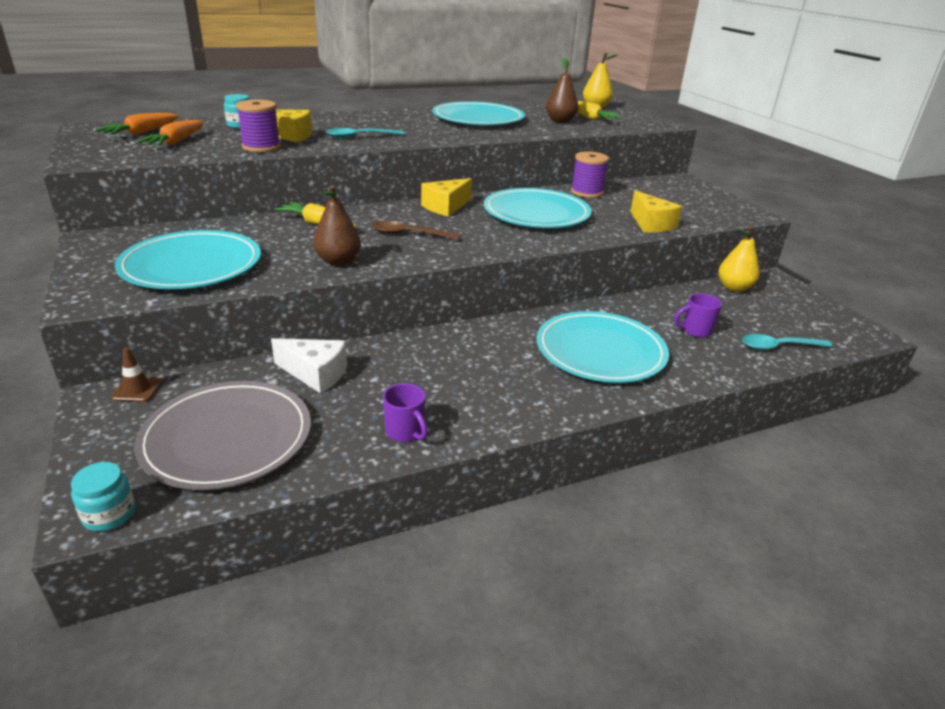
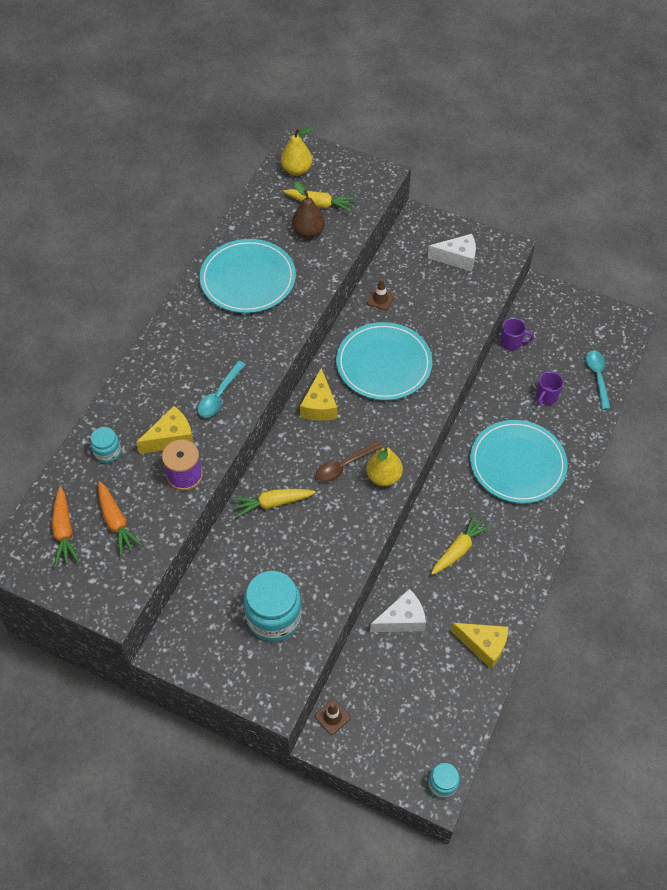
camera: 40 degrees left, 25 degrees up
turquoise plate [115,230,261,289] -> turquoise jar [244,571,302,642]
grey plate [134,381,311,490] -> none
brown pear [313,185,361,266] -> none
purple mug [383,383,428,442] -> purple mug moved to [500,318,534,351]
purple spool [571,151,609,198] -> brown traffic cone [367,279,395,310]
yellow cheese [630,190,682,232] -> yellow cheese moved to [451,623,508,669]
yellow pear [718,226,760,292] -> yellow pear moved to [366,445,403,486]
turquoise spoon [742,334,833,350] -> turquoise spoon turned 135 degrees clockwise [586,350,611,410]
none -> white cheese [428,234,476,271]
none -> yellow carrot [431,514,491,575]

